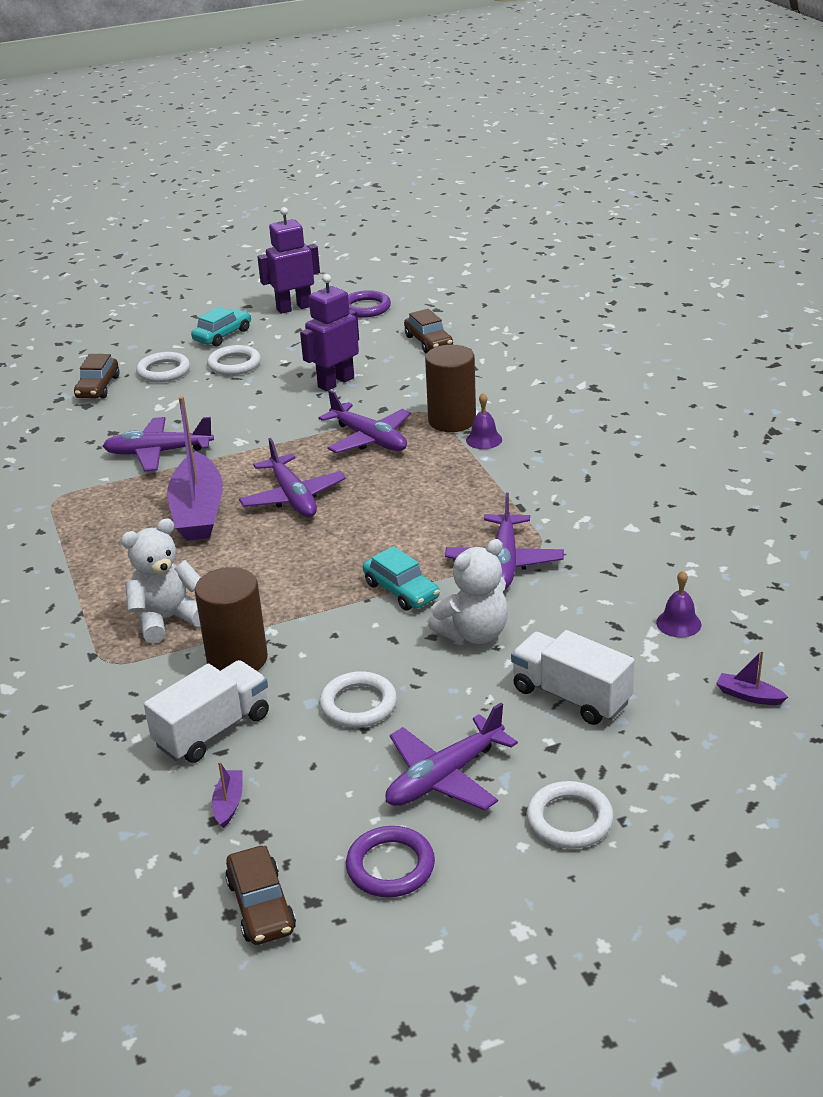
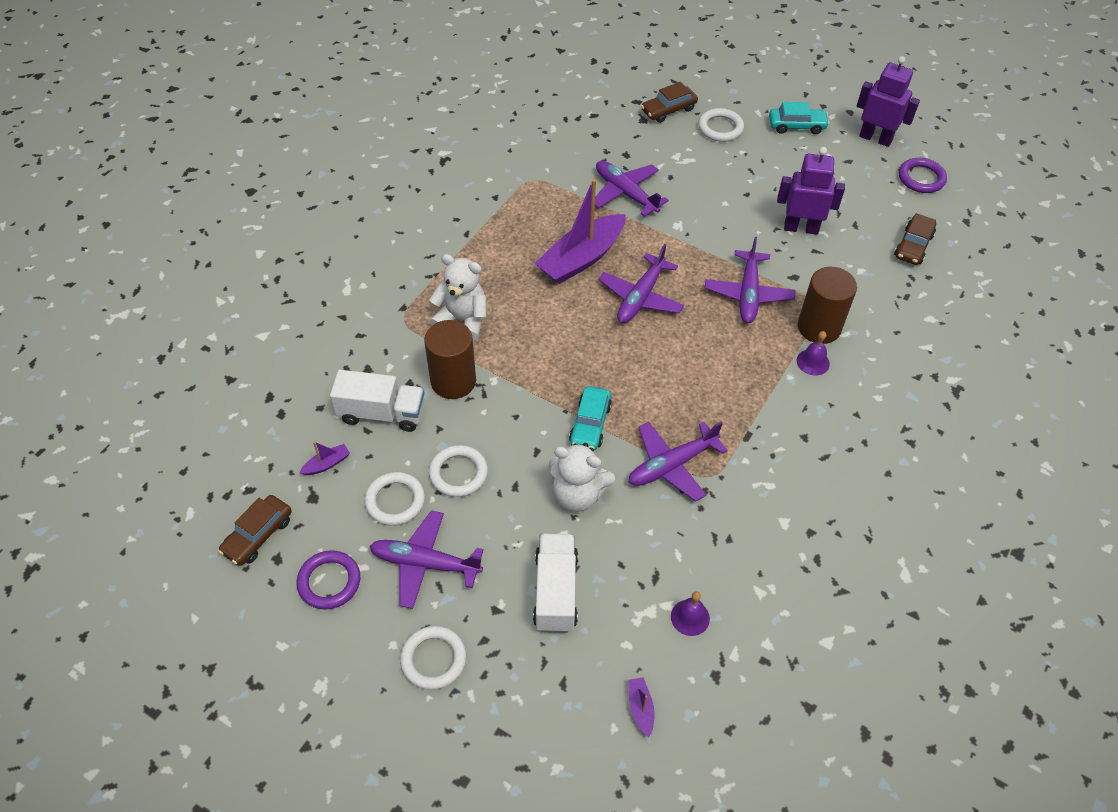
camera: 50 degrees right, 20 degrees up
white ring [207,345,261,375] -> white ring moved to [365,472,425,526]

